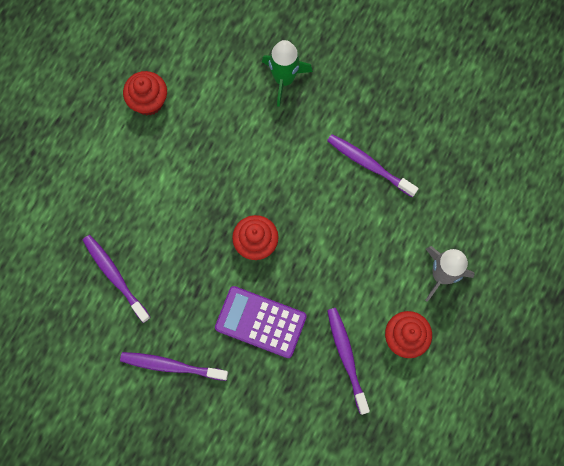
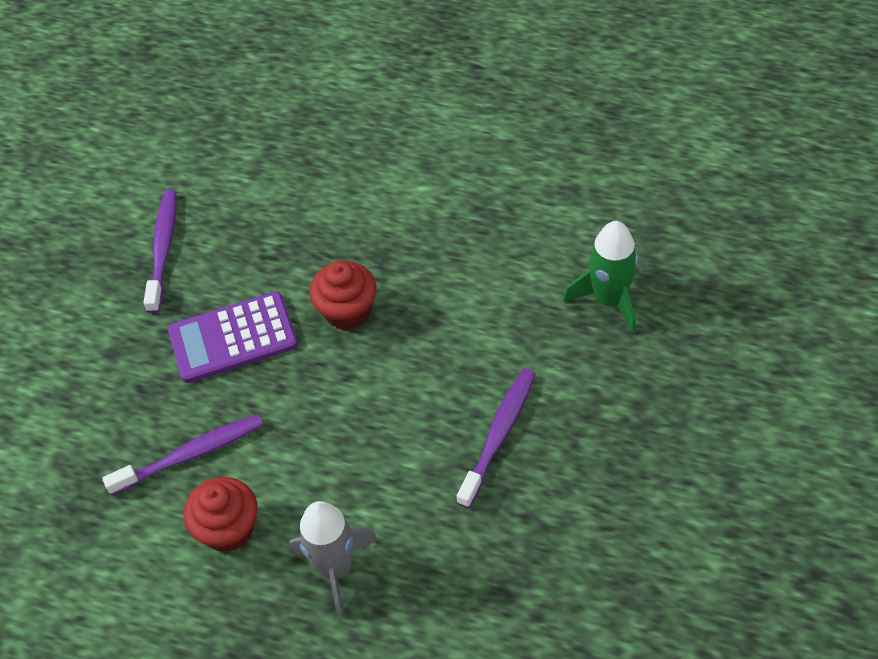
camera: 85 degrees right, 20 degrees down
purple toothbrush [83,235,151,323] -> none
red cupcake [123,71,167,115] -> none
purple calculator [215,286,307,358] -> purple calculator turned 120 degrees counterclockwise [168,291,298,383]

